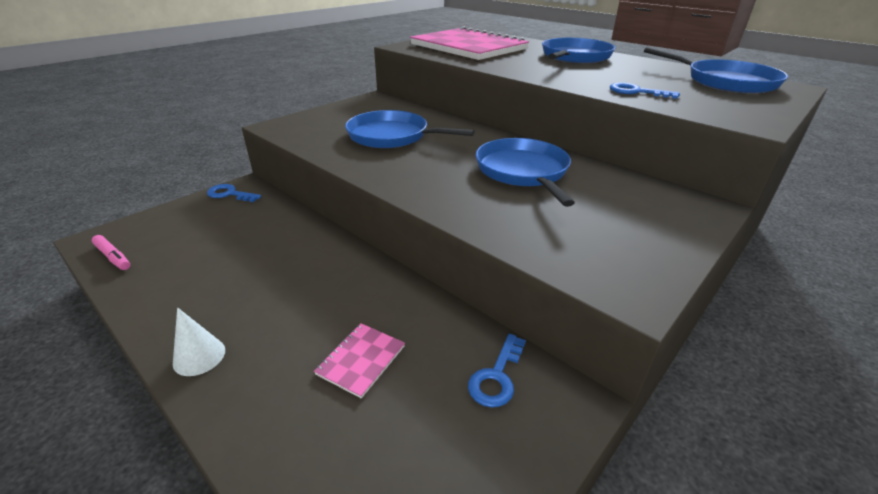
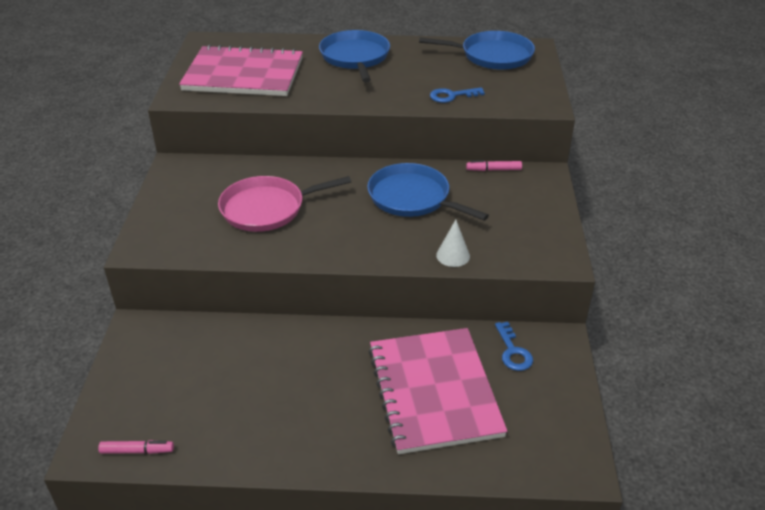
camera: 40 degrees left, 5 degrees up
white cone [173,308,225,376] -> white cone moved to [436,220,470,267]
blue key [207,184,261,202] -> none
pink notebook [314,323,405,399] -> pink notebook [368,328,508,454], size x2.49
blue pan [345,110,475,148] -> pink pan [218,176,351,232]
none -> pink marker [466,160,522,171]

